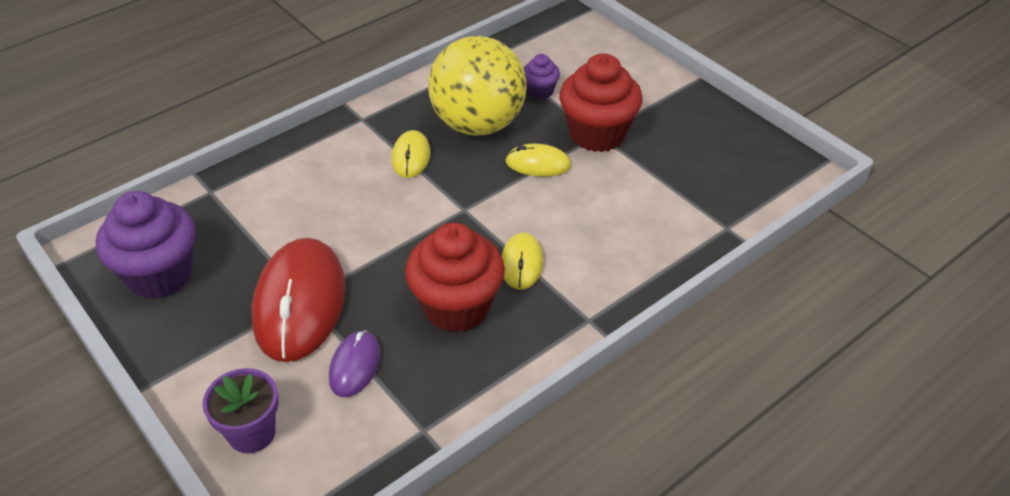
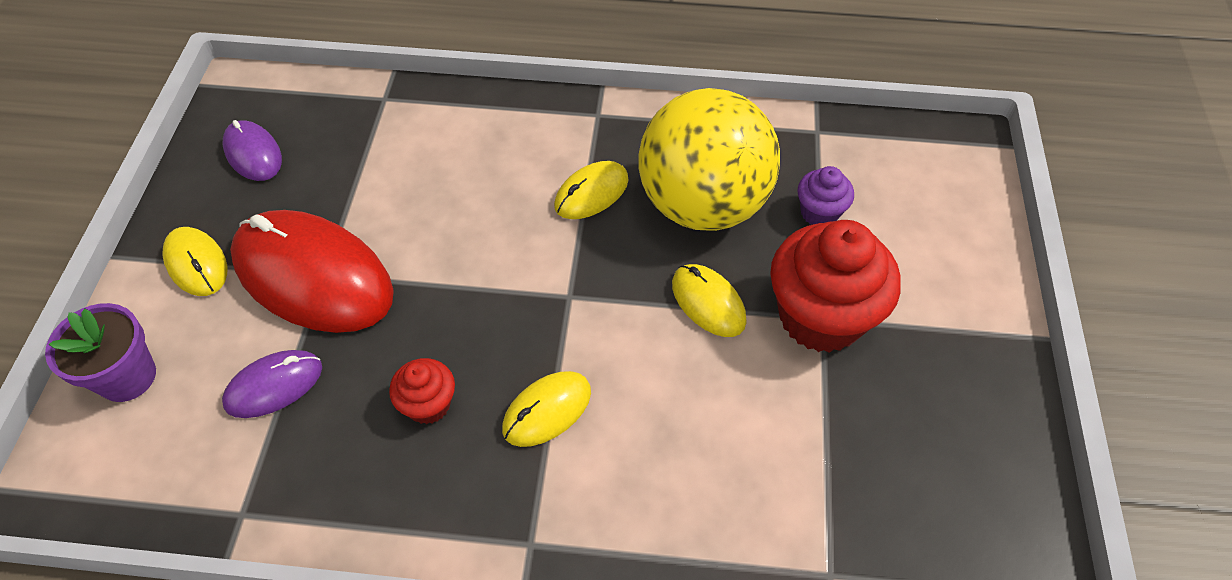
camera: 45 degrees right, 10 degrees up
purple cupcake [96,191,195,299] -> purple mouse [222,120,282,181]
red mouse [251,238,346,362] -> red mouse turned 75 degrees clockwise [230,210,394,333]
red cupcake [405,223,505,333] -> red cupcake [389,358,455,424], size x0.49
none -> yellow mouse [162,227,227,296]

